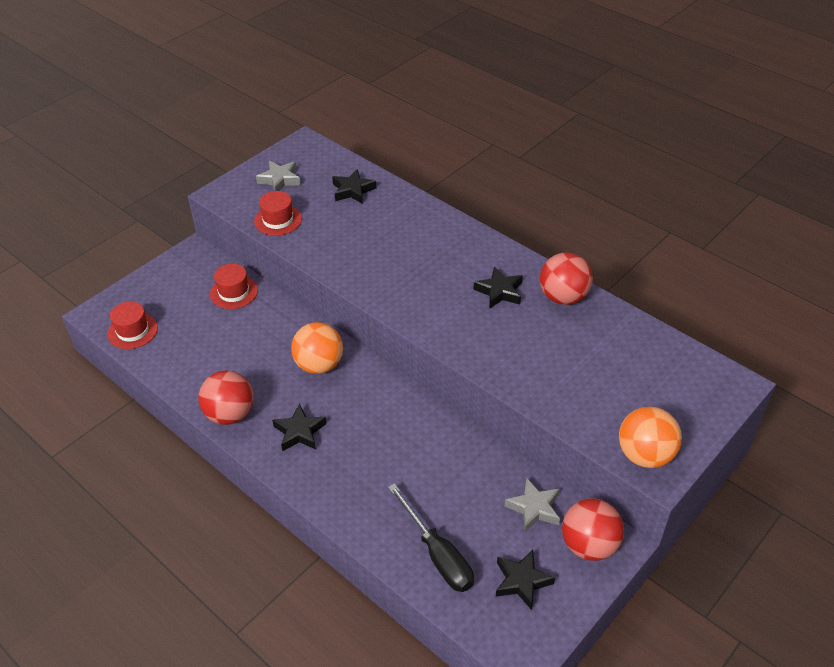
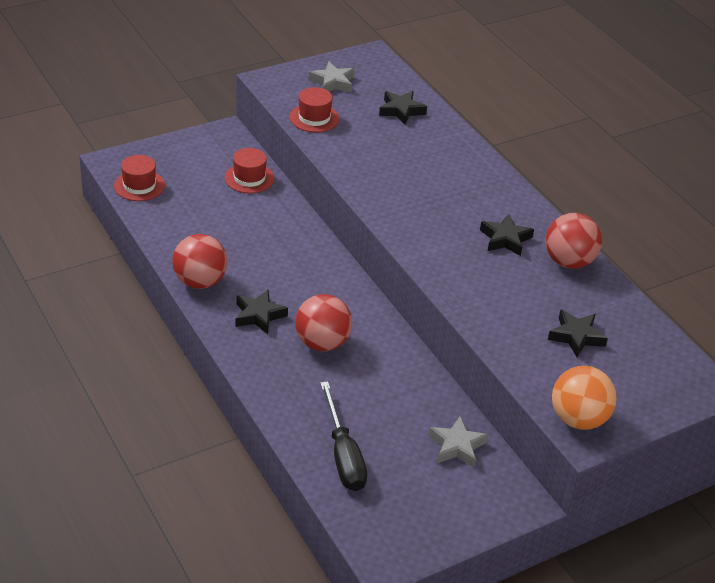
camera: 15 degrees right, 5 degrees down
orange ball [291,322,343,374] -> none
black star [496,550,555,610] -> black star moved to [548,309,608,357]
red ball [562,498,624,561] -> red ball moved to [295,294,352,351]

